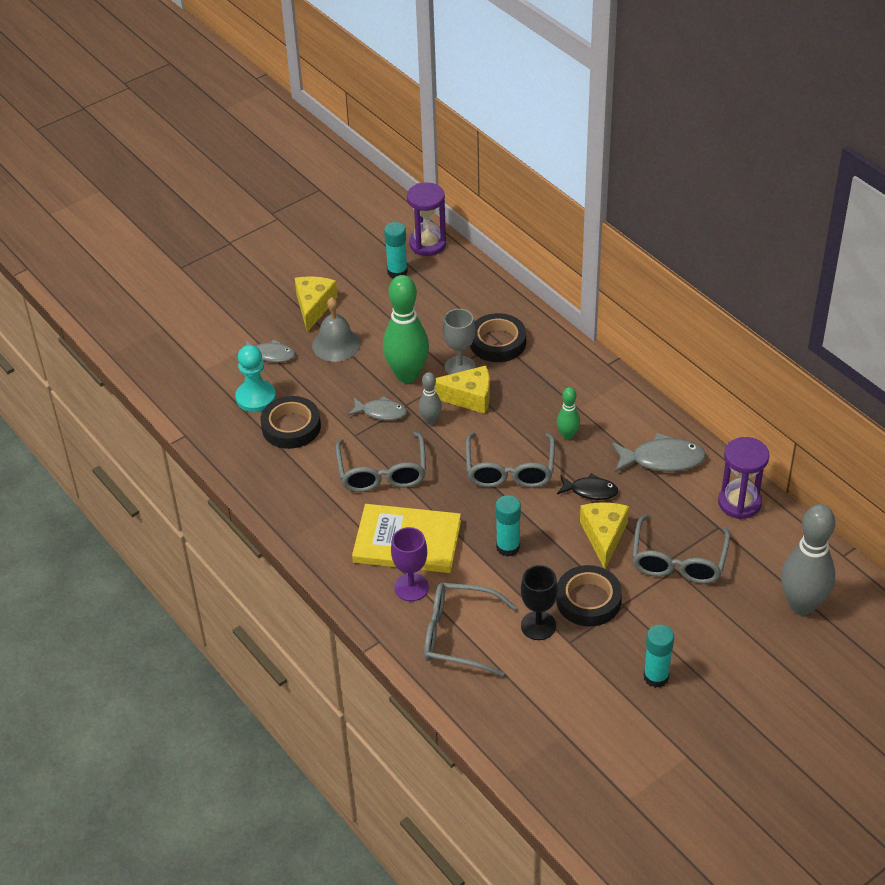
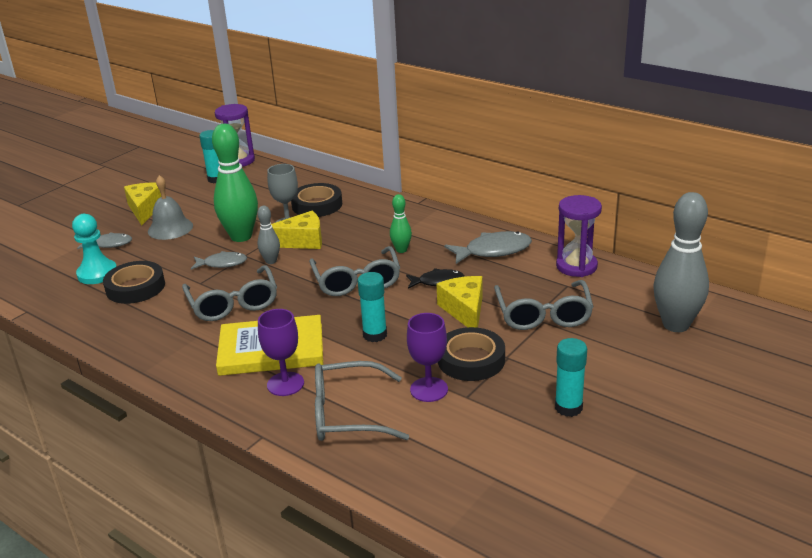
camera: 15 degrees left, 15 degrees down
black goblet [521,565,558,640] -> purple goblet [407,313,448,402]

